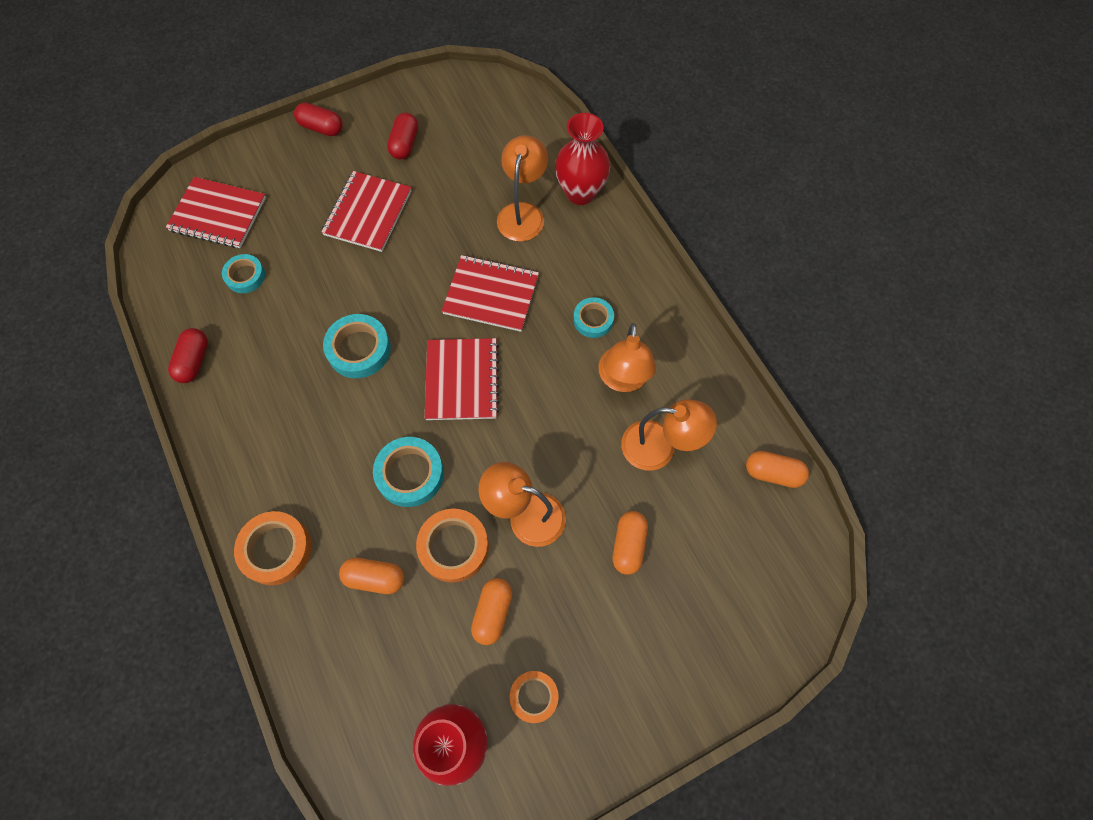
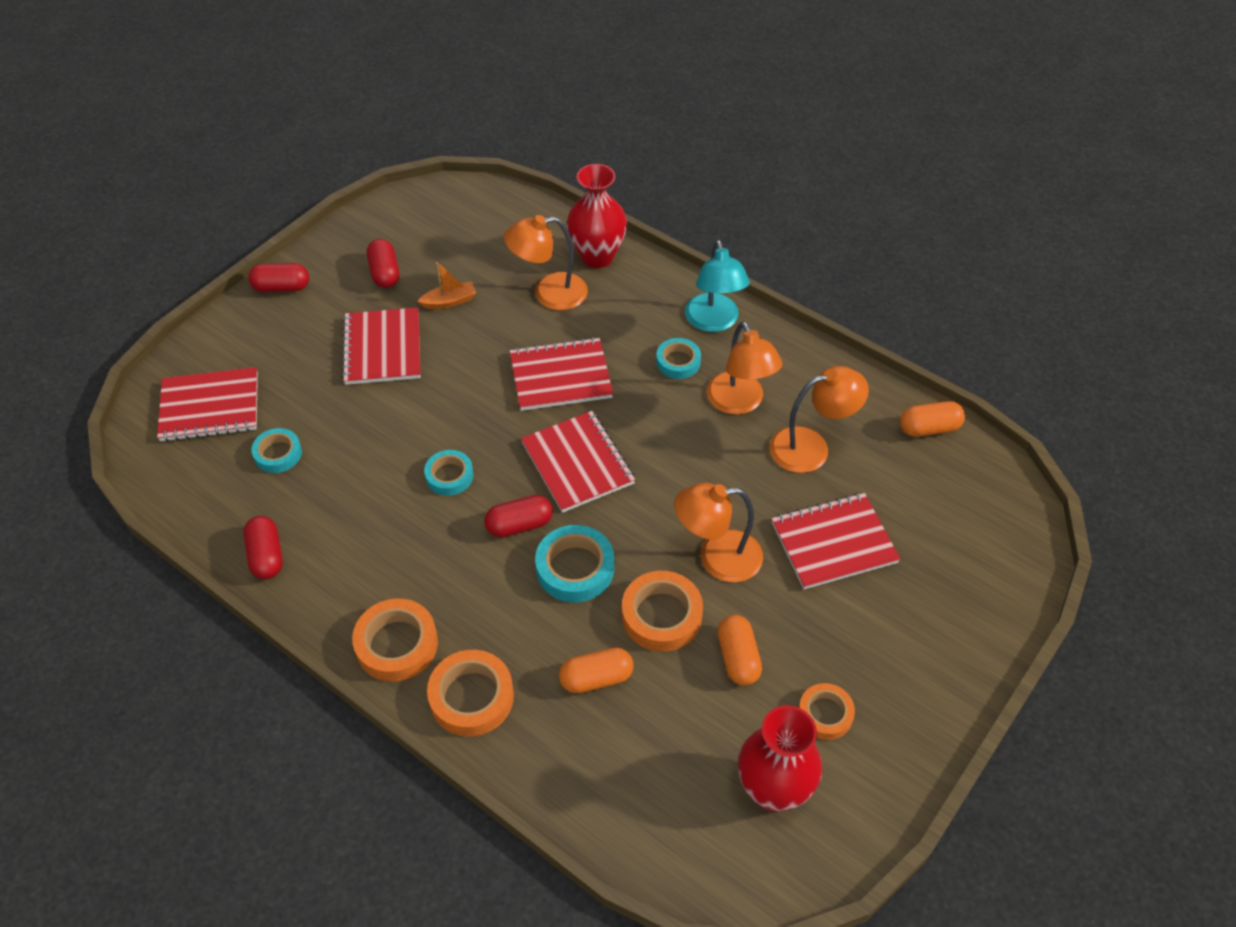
camera: 25 degrees left, 15 degrees down
turquoise tape [323,314,391,378] -> turquoise tape [424,450,474,496], size x0.64
orange lamp [497,135,548,242] -> orange lamp turned 90 degrees counterclockwise [504,215,588,310]
orange capsule [612,511,648,575] -> red notebook [772,493,900,589]
none -> orange tape [352,598,438,682]
none -> orange boat [418,262,476,309]
none -> red capsule [484,495,553,537]
none -> turquoise lamp [685,240,750,332]

